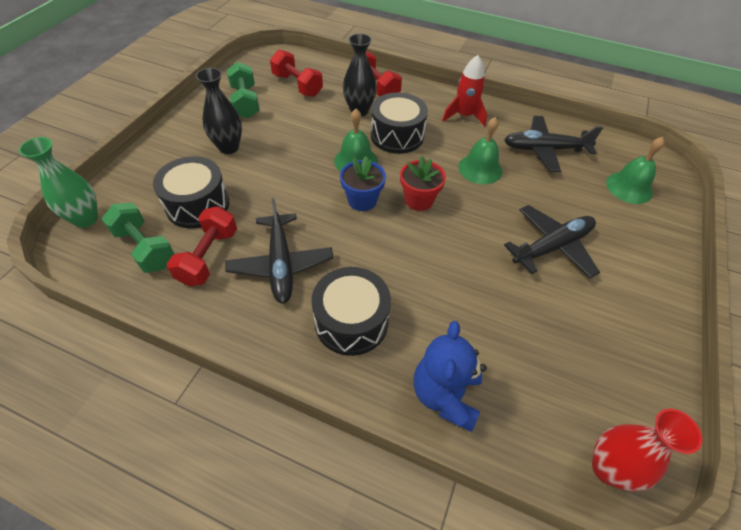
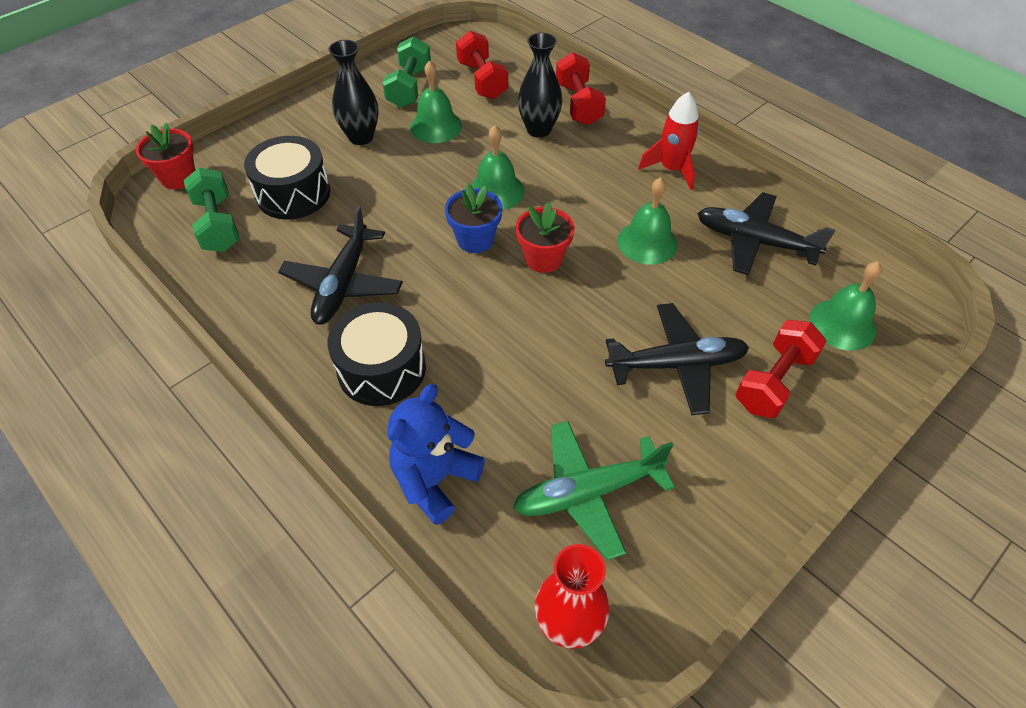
camera: 25 degrees right, 0 degrees up
green vase [19,137,98,228] -> red flower pot [136,123,195,189]
red dumbbell [167,206,237,286] -> red dumbbell moved to [735,320,827,418]
black drum [371,92,428,154] -> none
none -> green bell [410,61,462,143]
none -> green plane [513,421,675,560]

